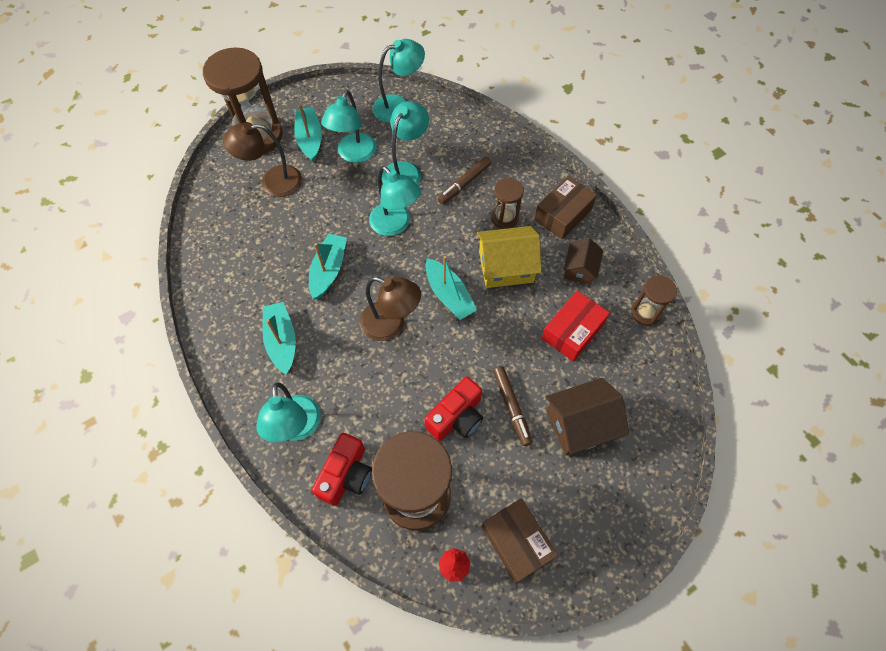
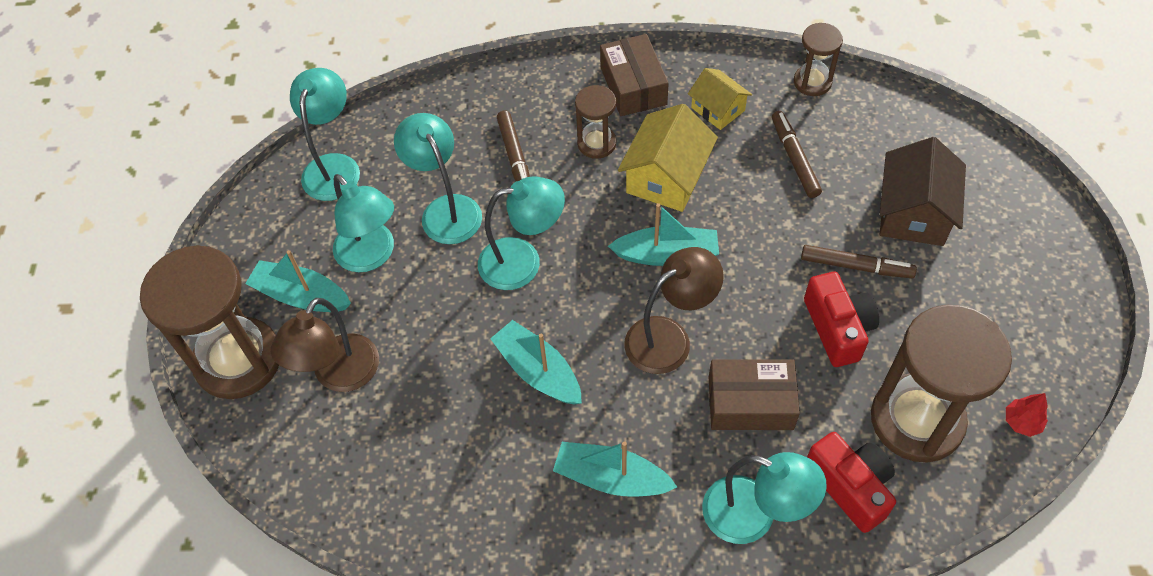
camera: 55 degrees left, 5 degrees down
brown box [482,498,558,584] -> brown box moved to [709,359,800,430]
red box [542,290,610,362] -> brown marker [772,111,822,198]
brown house [564,238,603,285] -> yellow house [688,68,752,130]

